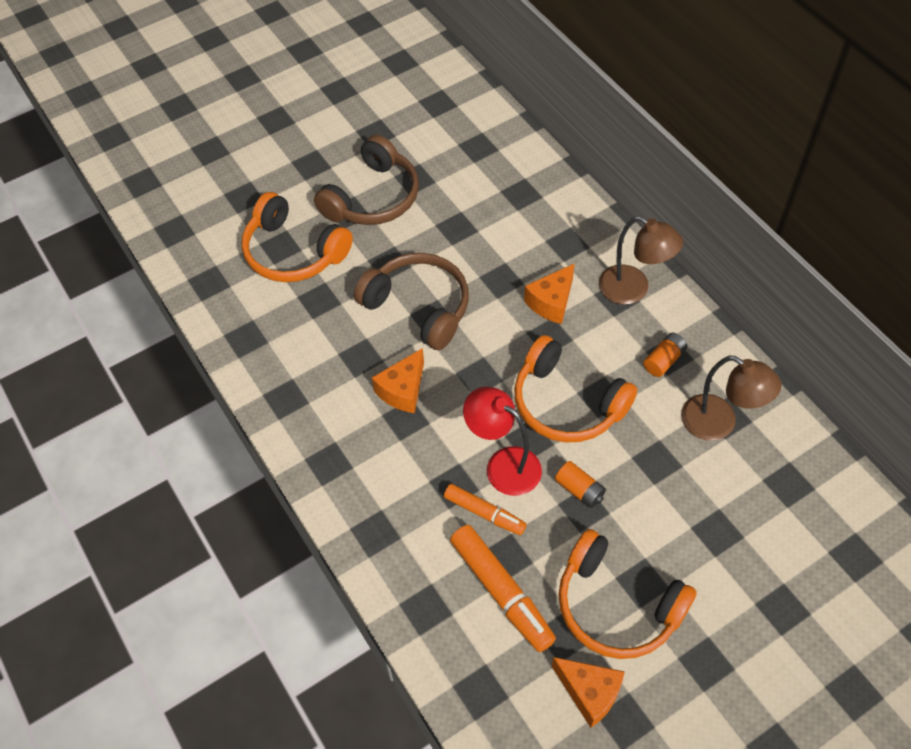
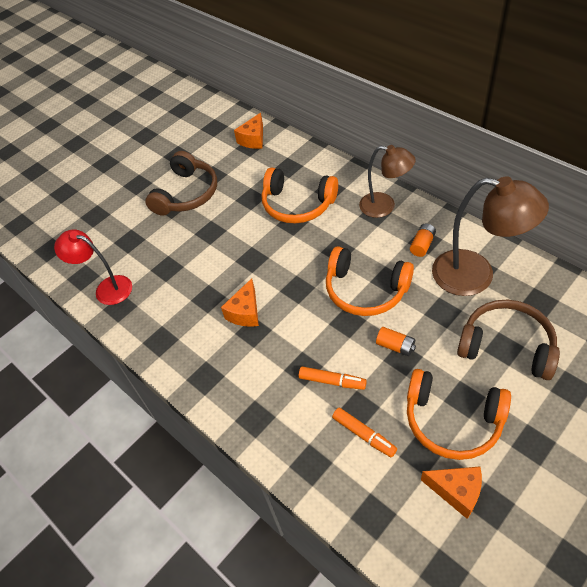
camera: 10 degrees left, 5 degrees down
orange headphones [242,192,353,282] -> orange headphones moved to [262,167,338,224]
brown headphones [354,253,469,350] -> brown headphones moved to [457,299,560,380]
orange marker [450,525,556,652] -> orange marker [332,408,397,458], size x0.63
red lamp [463,387,542,496] -> red lamp moved to [54,229,132,305]
orange cheese [524,263,575,324] -> orange cheese moved to [234,113,263,149]
brown lamp [681,355,782,441] -> brown lamp [432,176,549,296], size x1.52

